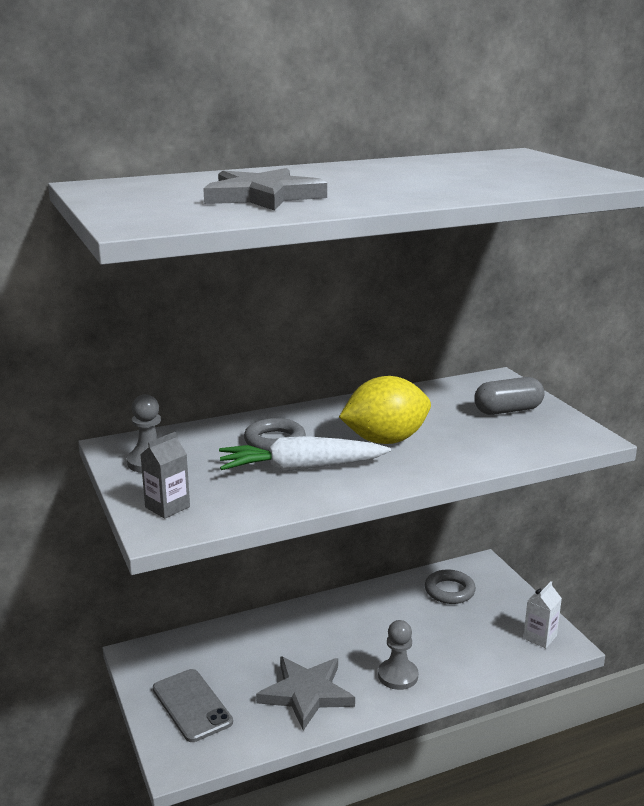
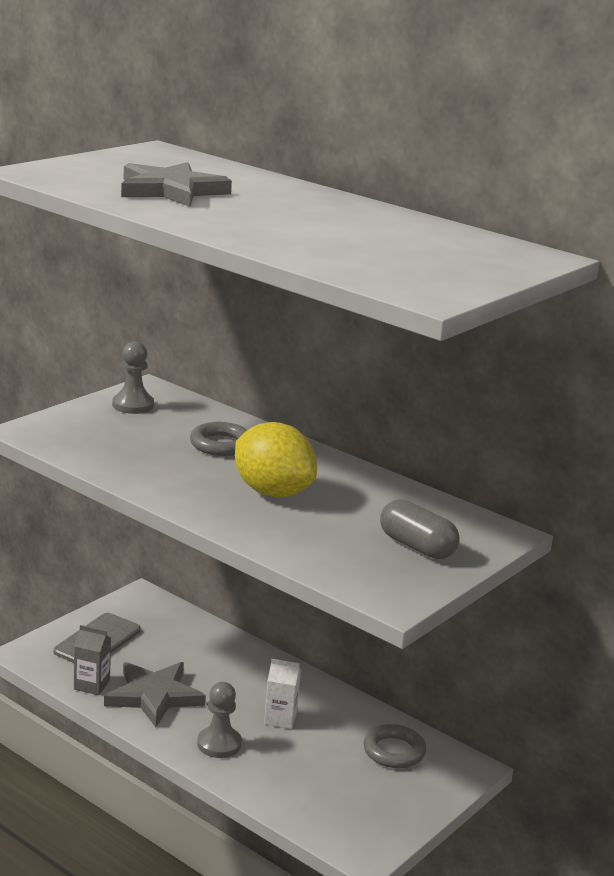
camera: 60 degrees right, 0 degrees up
grey carton [140,432,190,519] -> grey carton moved to [74,625,111,695]
white carrot [219,436,391,472] -> none
white carton [523,581,562,648] -> white carton moved to [264,659,301,729]

